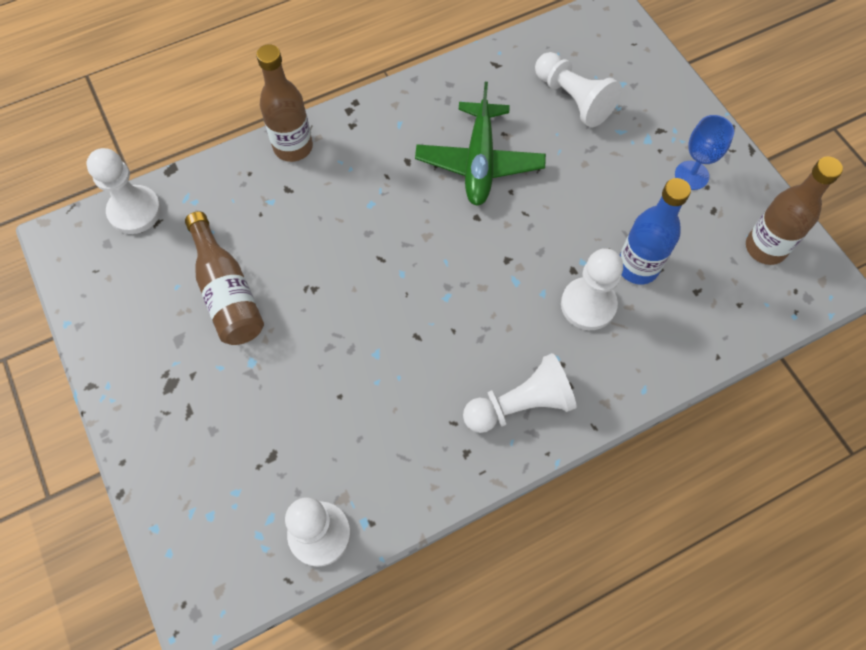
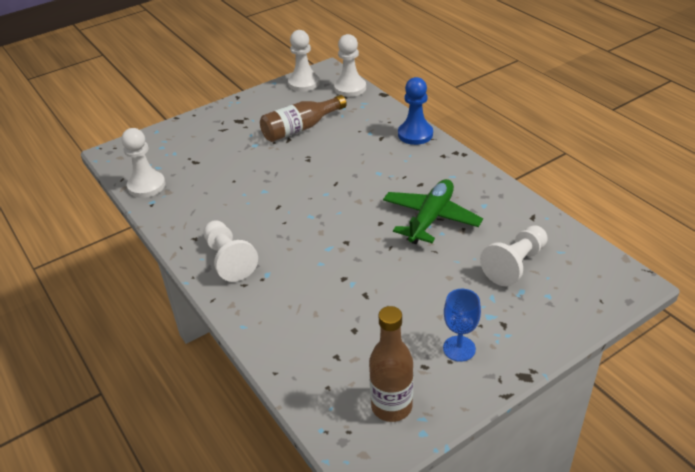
camera: 85 degrees right, 25 degrees down
brown bottle [256,44,313,162] -> blue pawn [398,77,433,145]
green plane [415,82,546,206] -> green plane turned 120 degrees clockwise [383,179,483,244]
white pawn [561,248,623,330] -> white pawn moved to [288,30,320,92]
blue bottle [620,178,691,285] -> none

